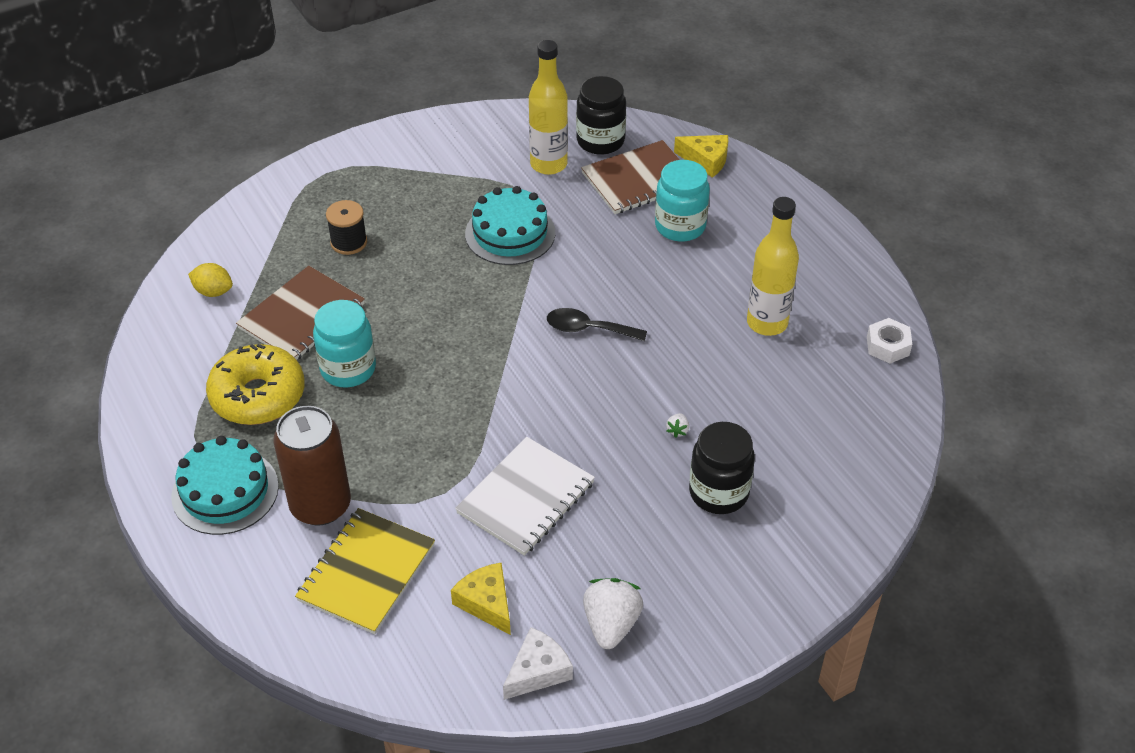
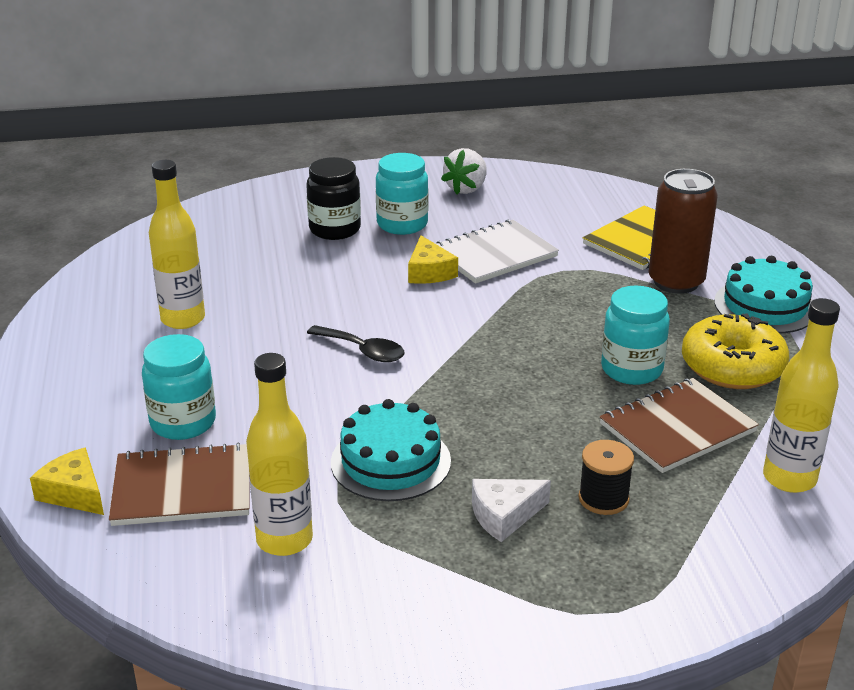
camera: 160 degrees left, 15 degrees down
yellow lemon [188,263,233,297] -> yellow bottle [763,298,840,493]
yellow cheese [451,562,511,635] -> yellow cheese moved to [408,235,458,284]
white cheese [503,627,573,700] -> white cheese moved to [472,479,551,542]
black jar [576,76,626,155] -> none
white strawberry [666,413,689,438] -> none
white nut [867,318,912,363] -> none
none -> turquoise jar [376,153,428,235]

